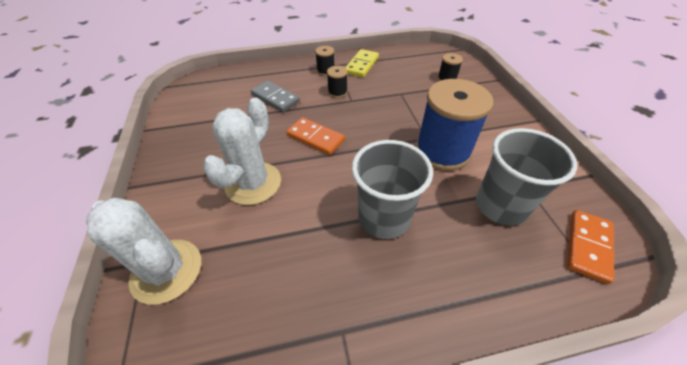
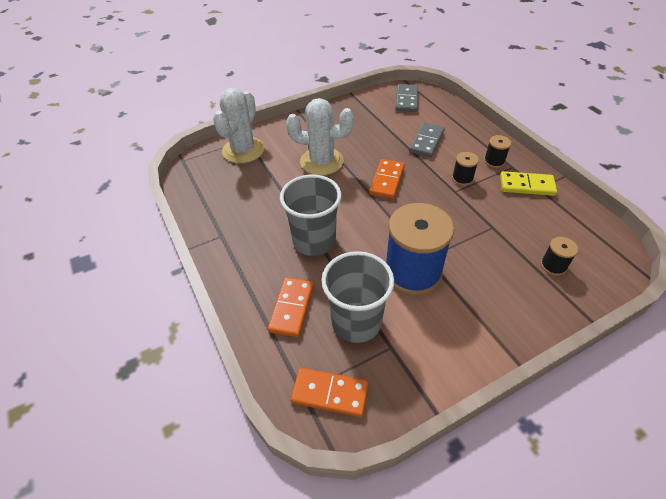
camera: 75 degrees right, 0 degrees up
none -> orange domino [268,277,314,337]
none -> grey domino [396,84,418,112]

